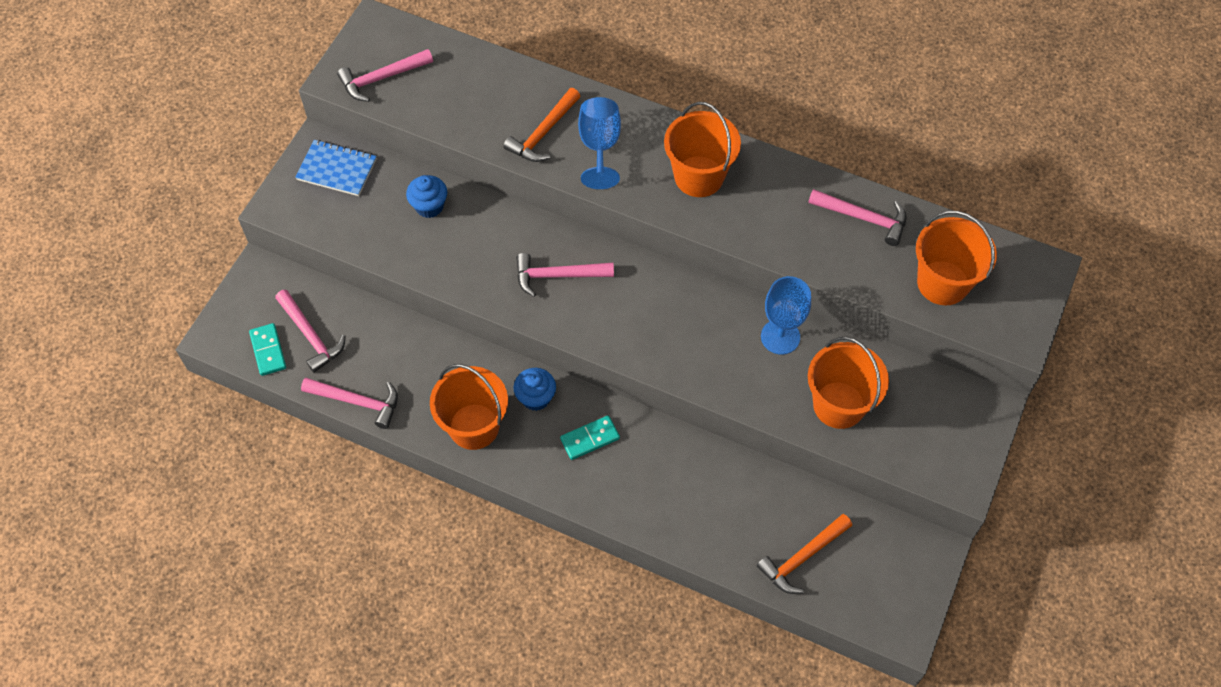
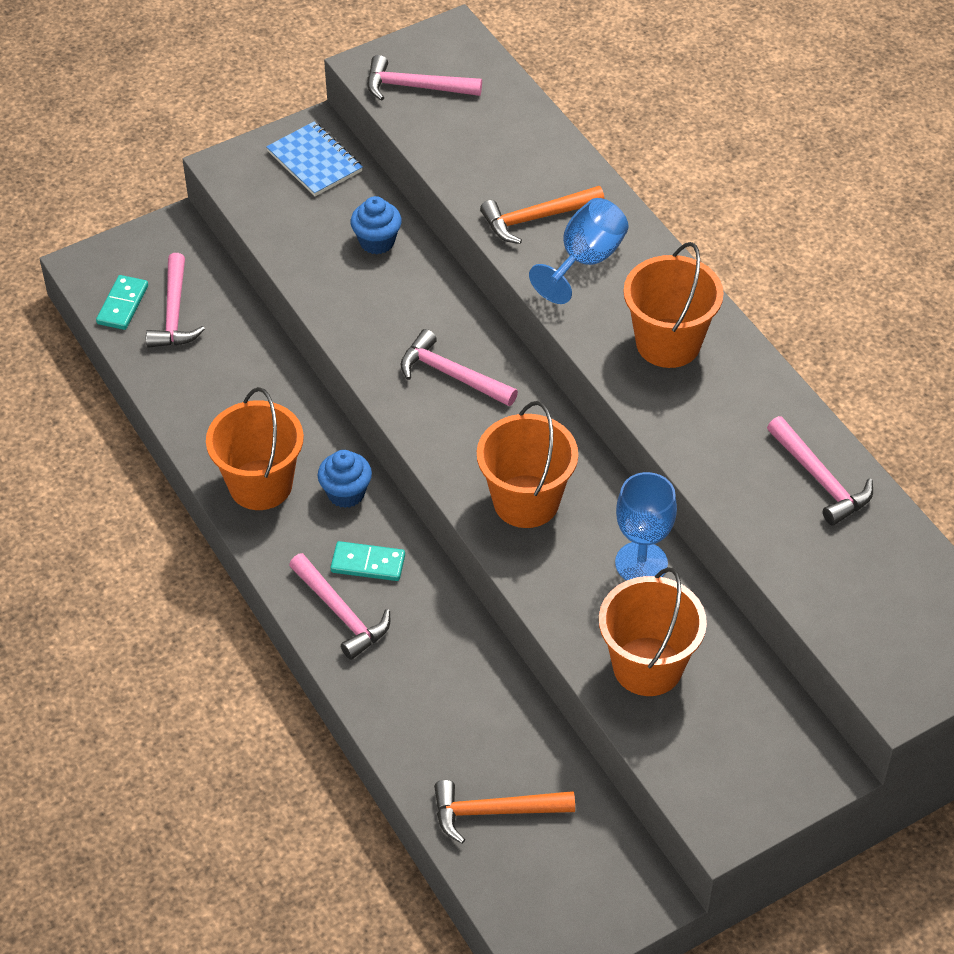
camera: 35 degrees right, 10 degrees down
pink hammer [301,378,398,429] -> pink hammer moved to [289,553,390,660]
orange bucket [916,211,997,305] -> orange bucket moved to [477,401,578,528]

